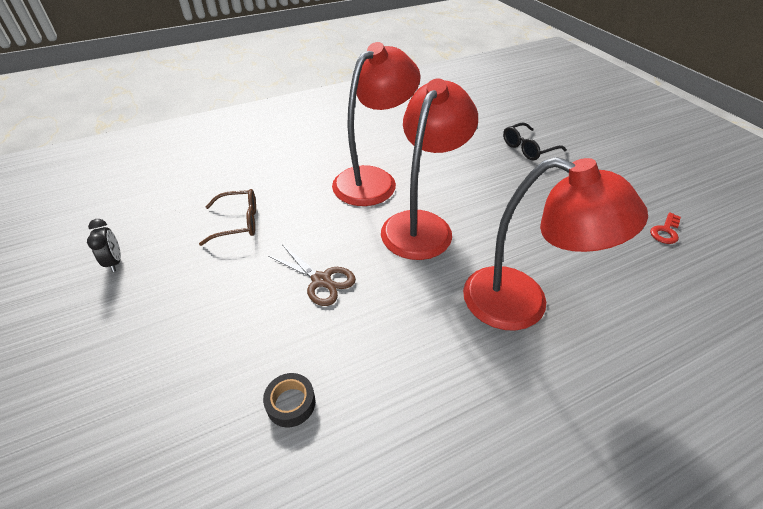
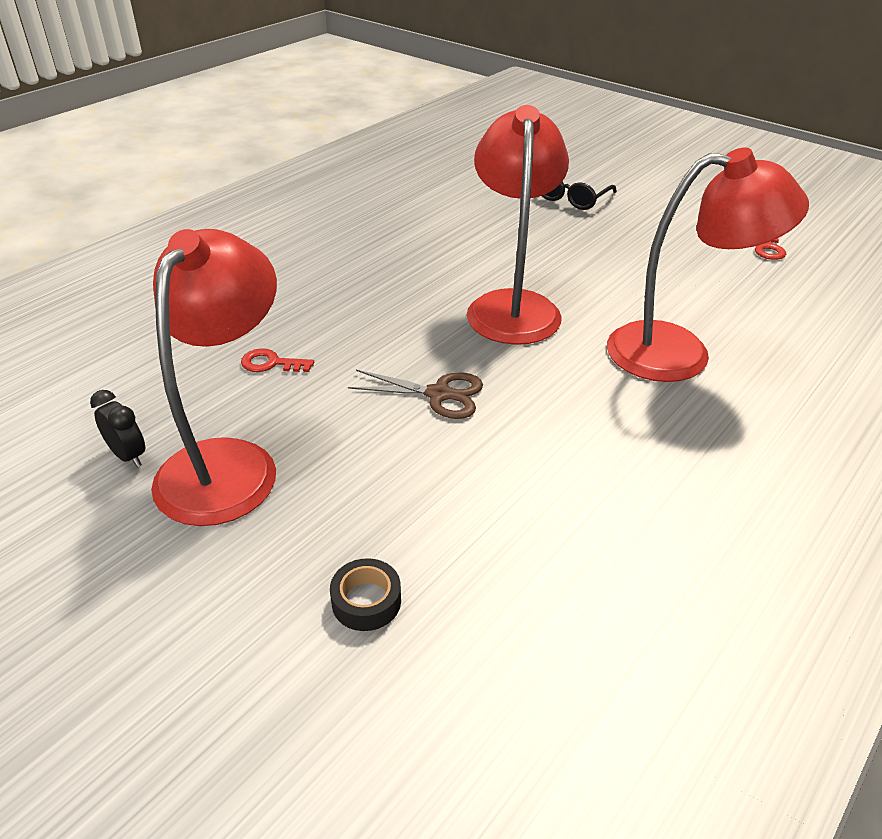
camera: 25 degrees left, 5 degrees down
brown glasses [199,189,256,246] -> red key [241,348,314,372]
black tape [263,373,315,427] -> black tape moved to [330,558,401,631]
red lamp [332,42,421,206] -> red lamp moved to [151,229,277,526]

